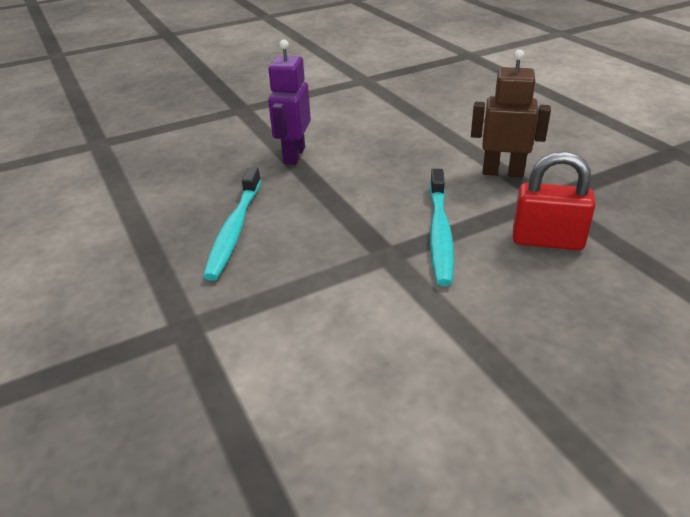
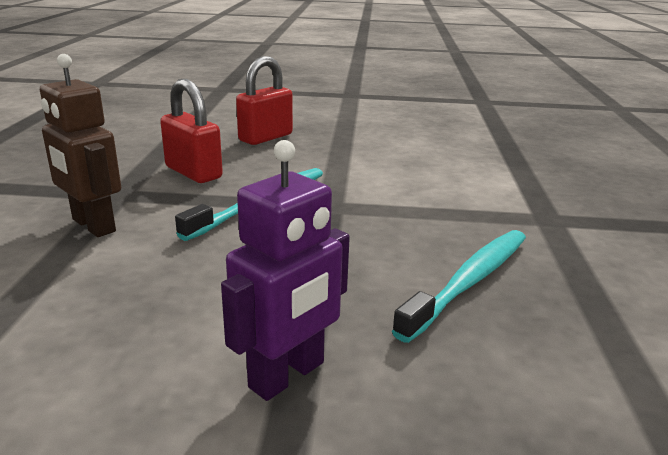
camera: 150 degrees left, 10 degrees down
none -> red padlock [236,56,293,145]

